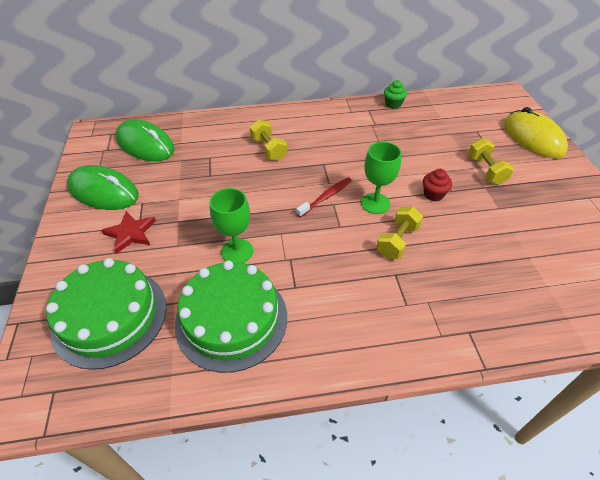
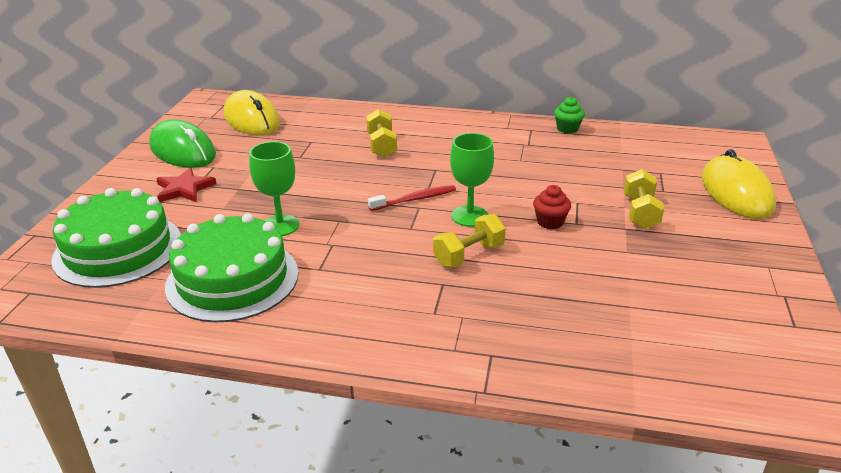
camera: 20 degrees right, 15 degrees down
green mouse [116,119,175,161] -> yellow mouse [224,90,280,135]

